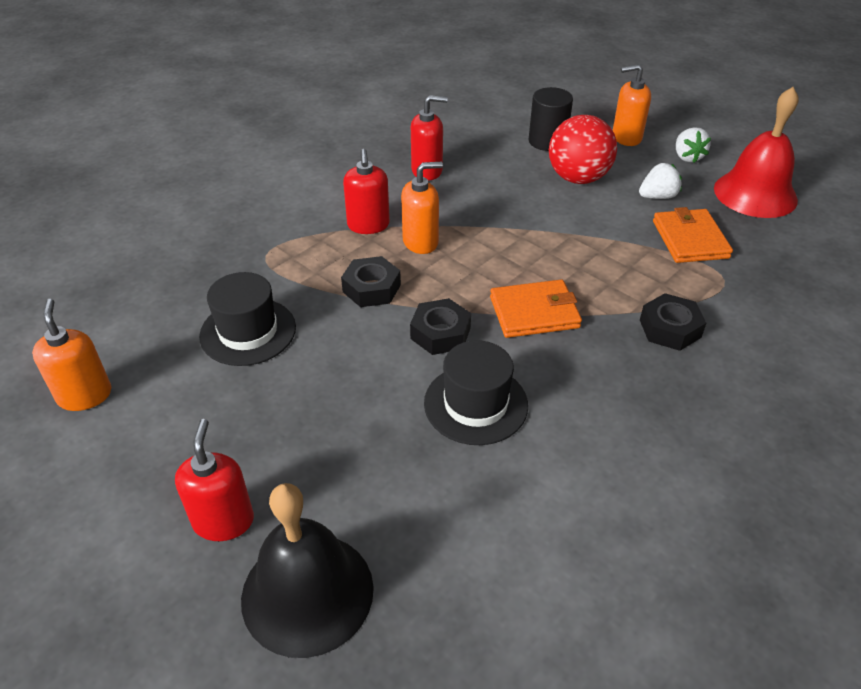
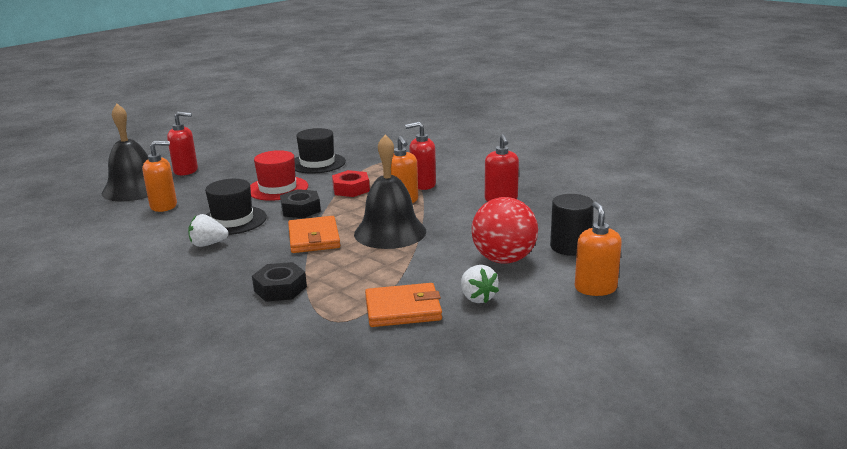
camera: 90 degrees right, 20 degrees down
orange soap dispenser [32,299,111,411] -> orange soap dispenser moved to [142,141,177,212]
black nut [341,256,401,307] -> red nut [332,170,370,197]
white strawberry [676,127,711,163] -> white strawberry moved to [188,214,229,247]
red bell [714,87,799,218] -> none
none -> red hat [250,150,308,201]
none -> black bell [354,134,426,249]

